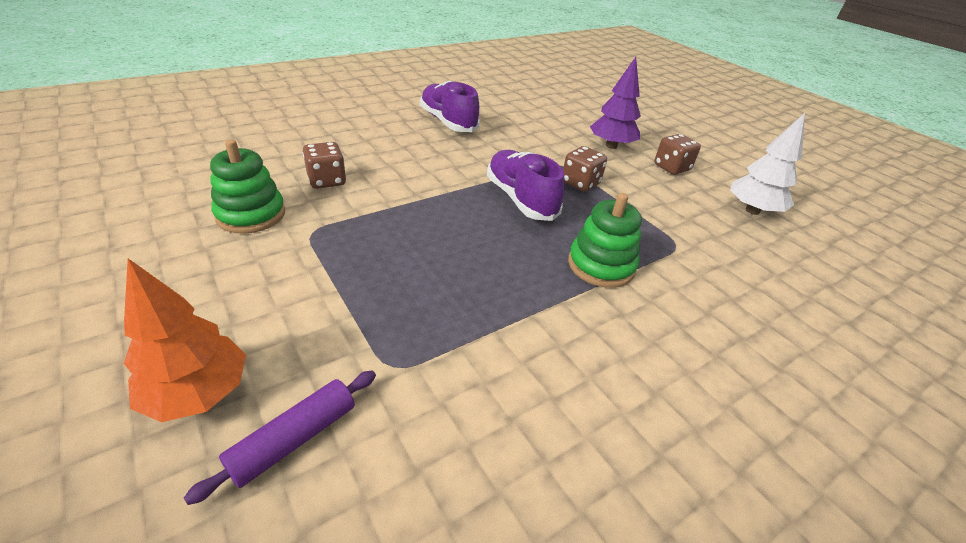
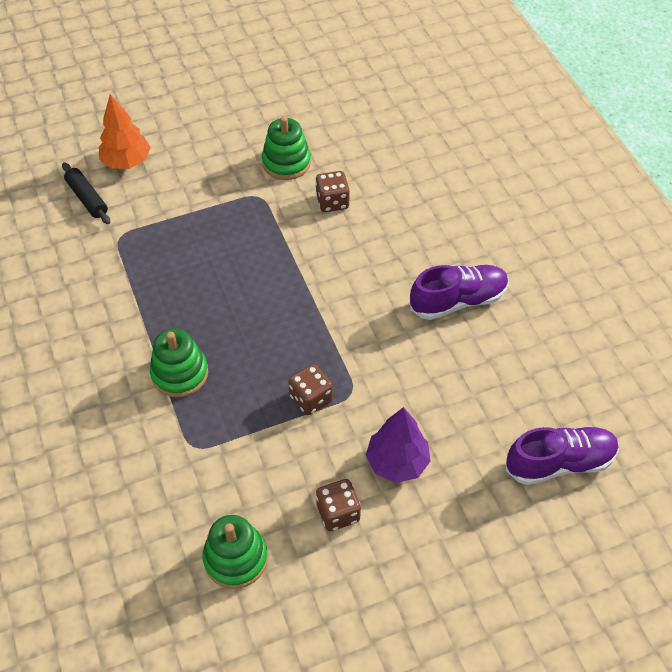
camera: 105 degrees right, 15 degrees up
purple rolling pin [184,370,376,505] -> black rolling pin [62,162,110,224]
purple shoe [487,150,565,221] -> purple shoe moved to [506,426,619,485]
white tree [730,113,805,215] -> green stacking toy [203,515,268,589]

